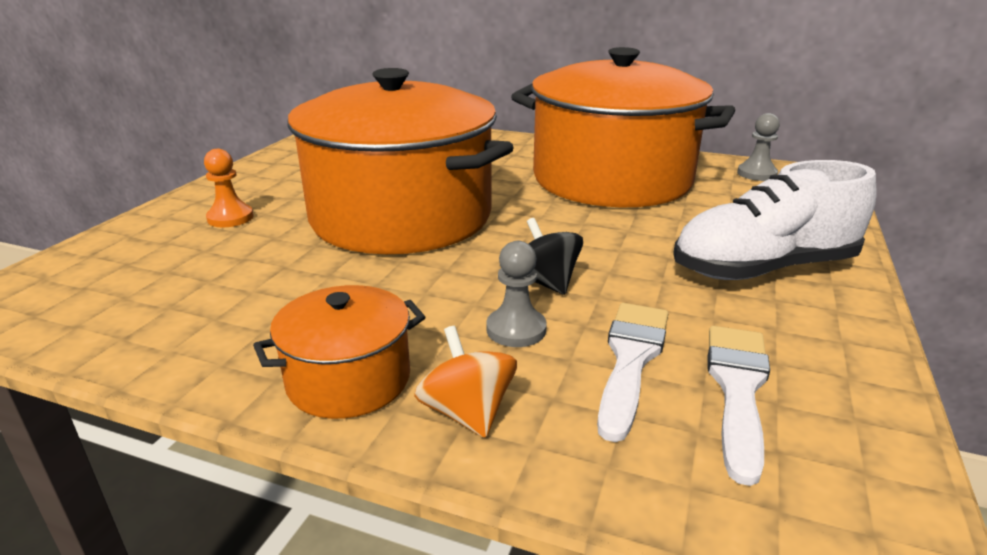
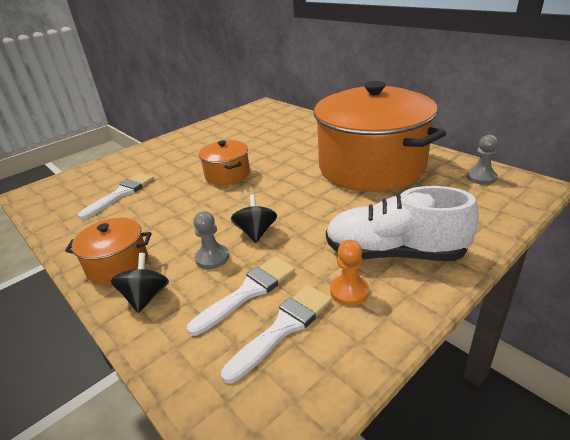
camera: 30 degrees right, 5 degrees up
orange pawn [204,149,254,227] -> orange pawn moved to [330,240,369,306]
orange pot [288,68,514,254] -> orange pot [199,140,250,185], size x0.44
orange spinning top [414,326,517,438] -> black spinning top [111,253,169,313]
none -> white brush [78,173,154,220]

